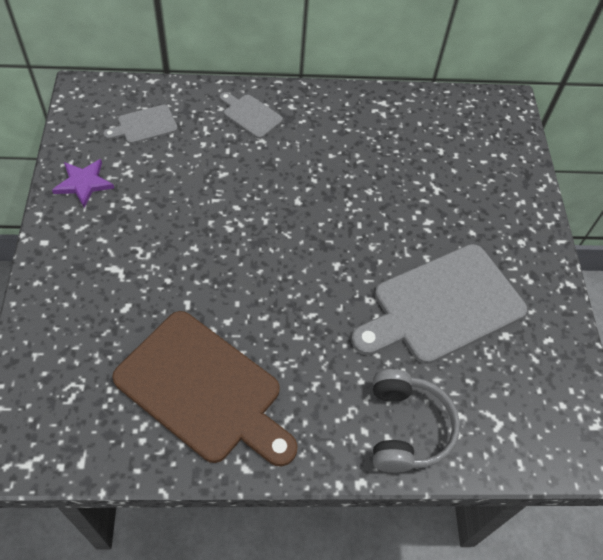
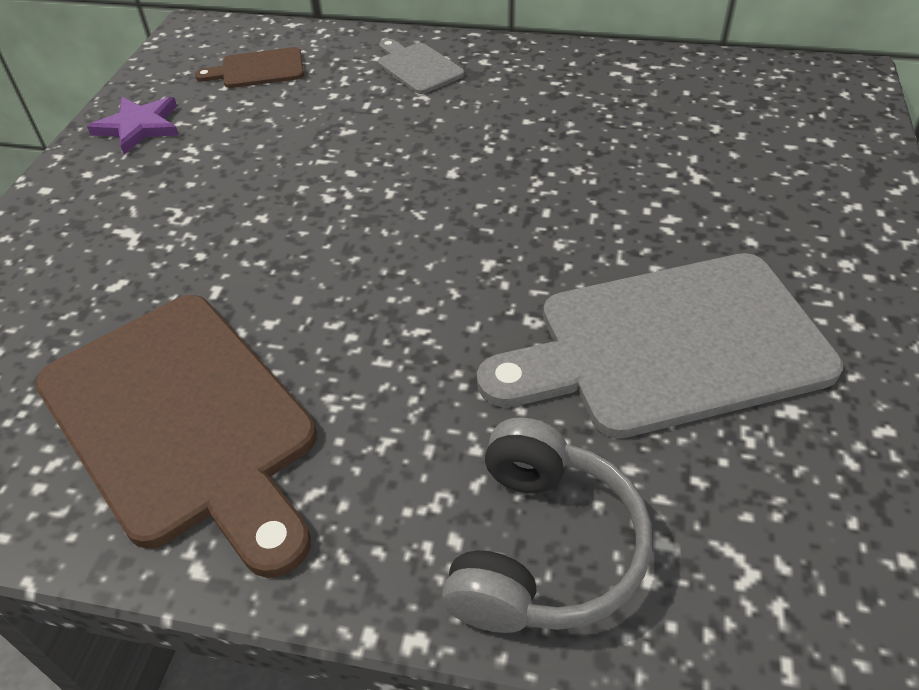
camera: 20 degrees right, 10 degrees down
grey cutting board [103,105,178,144] -> brown cutting board [195,47,304,88]

